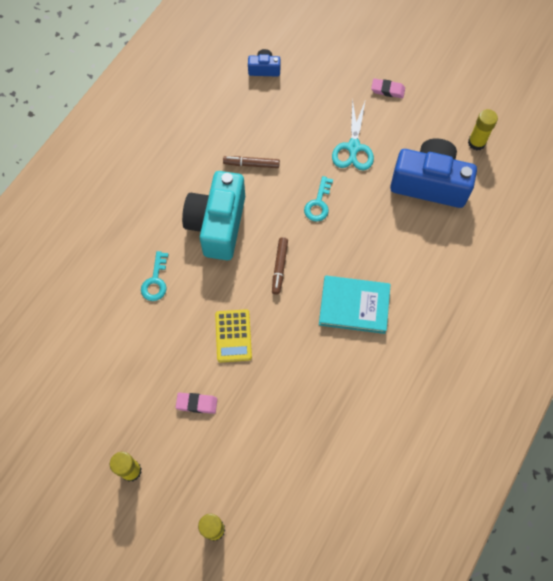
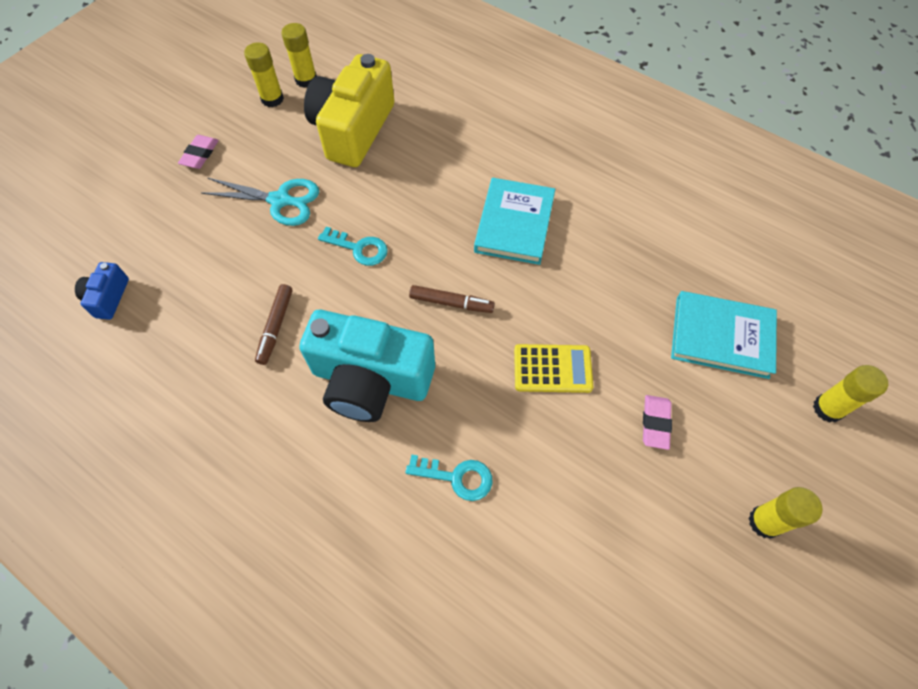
camera: 85 degrees left, 5 degrees down
blue camera [390,138,477,208] -> yellow camera [304,54,394,167]
none -> yellow glue stick [244,42,284,107]
none -> turquoise book [671,291,777,379]

